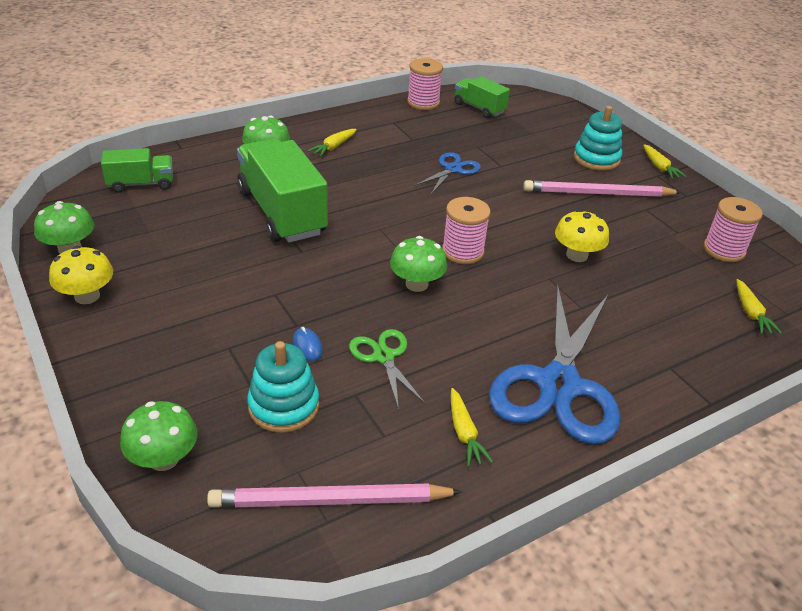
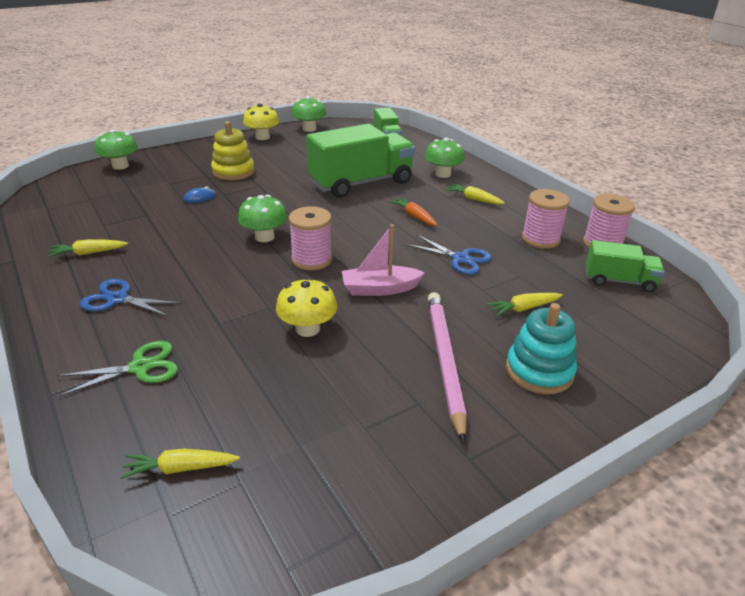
camera: 90 degrees right, 5 degrees down
pink pencil [207,483,462,508] -> none
turquoise stacking toy [247,341,319,433] -> none
green scissors [349,329,425,410] -> green scissors moved to [57,341,178,397]
green truck [454,76,510,118] -> green truck turned 60 degrees clockwise [586,240,665,292]
blue scissors [489,284,620,444] -> blue scissors [80,279,182,317], size x0.48
yellow carrot [643,144,686,179] -> yellow carrot moved to [486,293,563,317]
pink spool [703,197,763,262] -> pink spool moved to [522,189,570,249]
none -> yellow stacking toy [211,121,255,180]
none -> pink boat [342,224,425,296]
none -> orange carrot [389,197,437,226]

